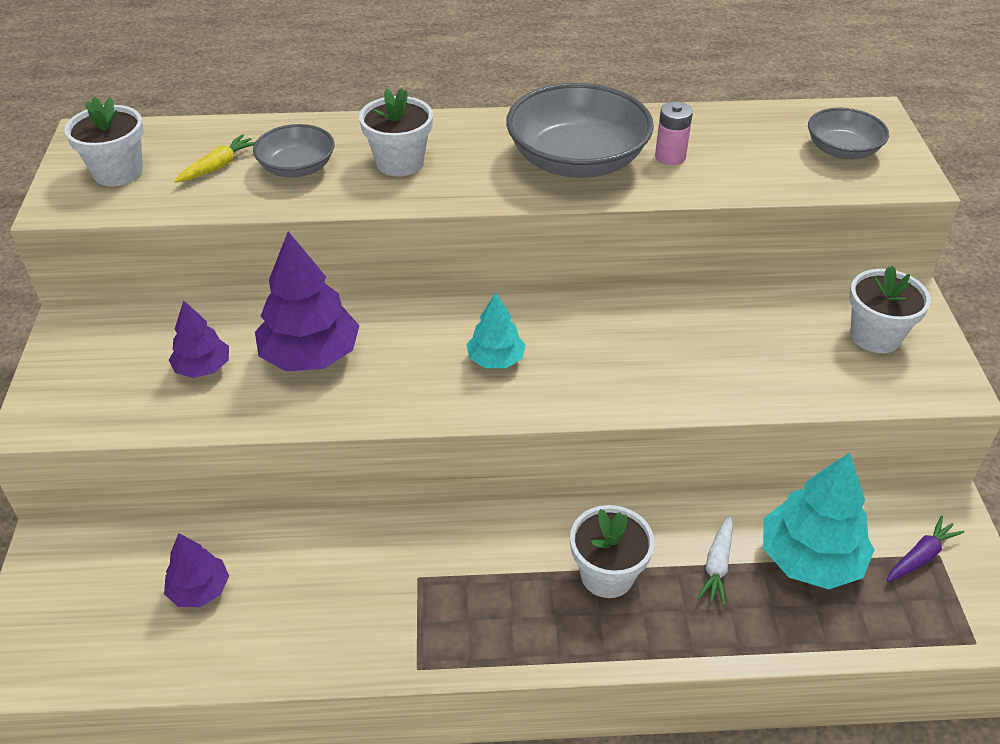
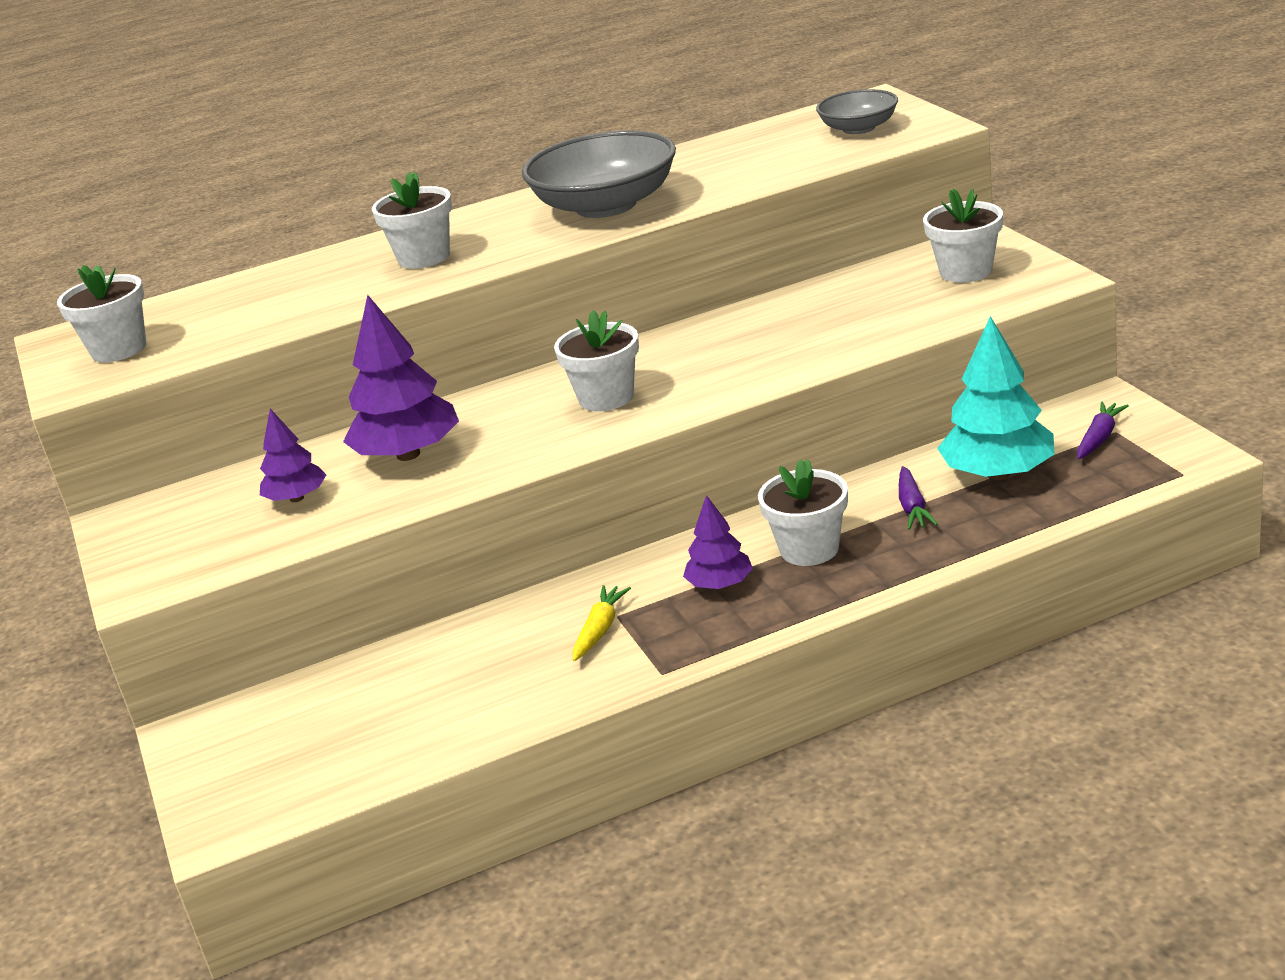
camera: 15 degrees left, 15 degrees down
purple tree [164,533,229,607] -> purple tree moved to [683,495,753,589]
yellow carrot [174,134,255,183] -> yellow carrot moved to [573,585,631,661]
grey bowl [253,124,335,178] -> none
turquoise tree [466,292,526,368] -> white flower pot [554,310,639,411]
pink battery [655,102,693,165] -> none
white carrot [697,515,733,606] -> purple carrot [899,466,938,530]

